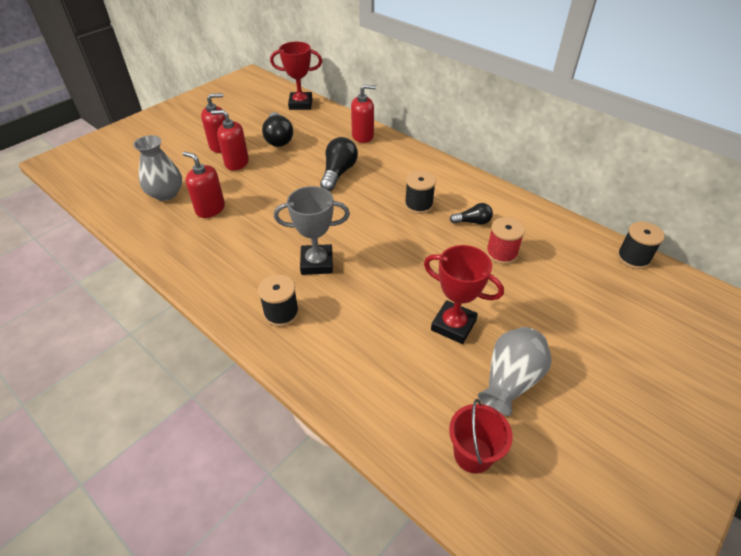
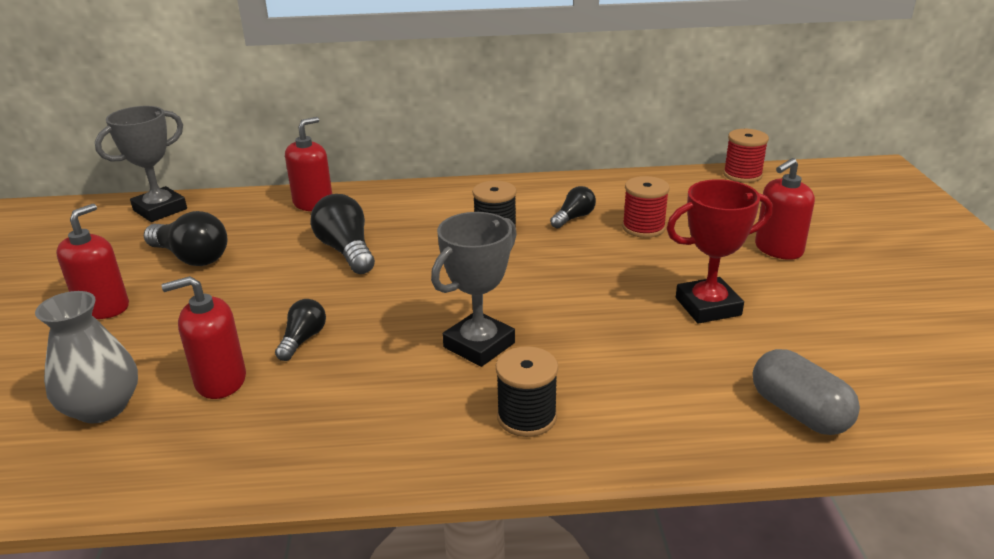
camera: 45 degrees left, 15 degrees down
red soap dispenser [211,110,249,171] -> red soap dispenser moved to [755,158,815,260]
red trophy [270,42,322,110] -> grey trophy [95,106,187,222]
red bucket [449,399,513,474] -> none
grey vase [478,327,551,416] -> none
black spool [617,222,665,269] -> red spool [723,129,769,183]
none -> black light bulb [275,299,326,361]
none -> grey capsule [753,349,860,435]

